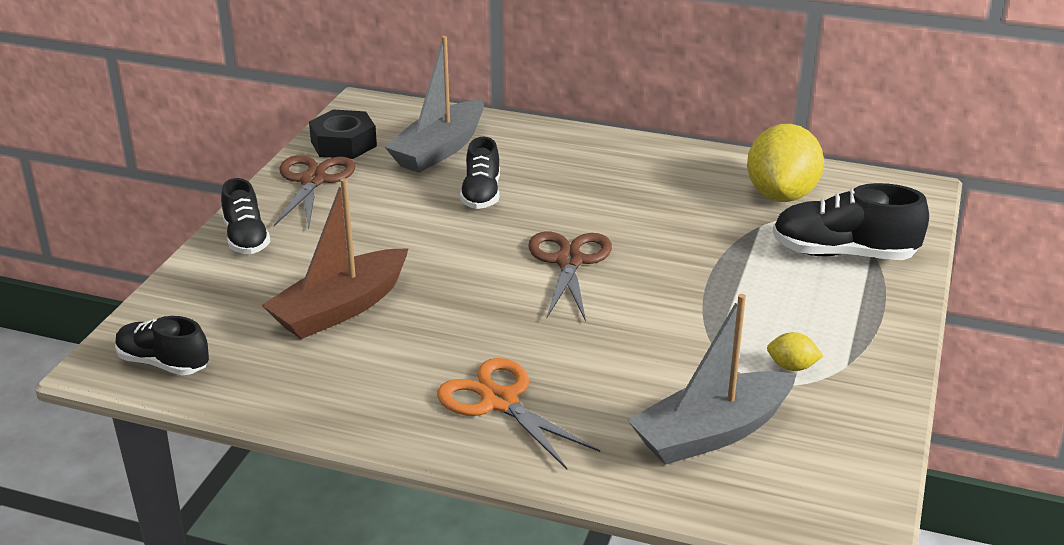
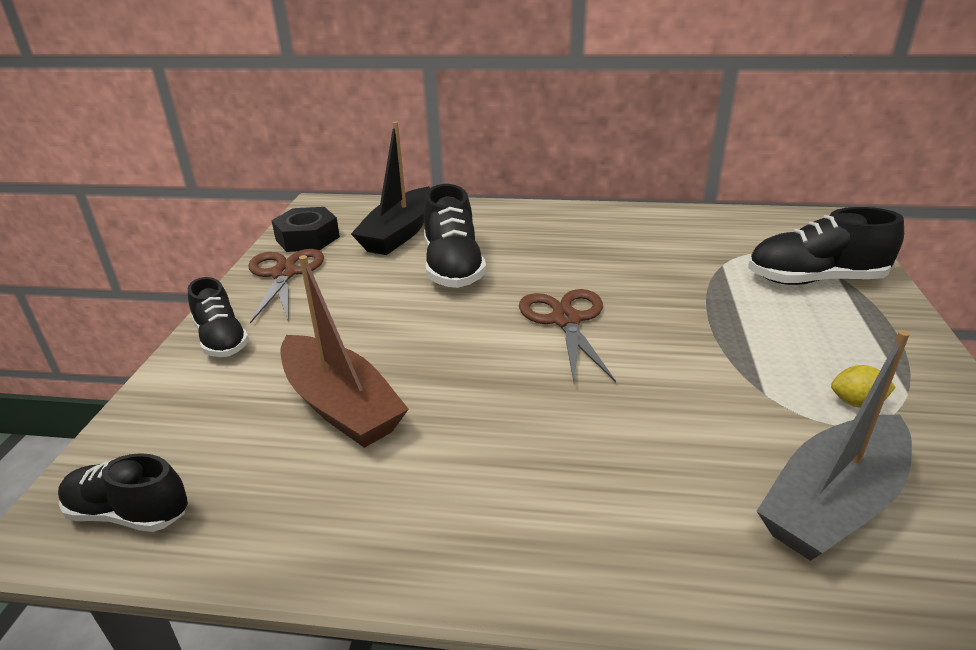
camera: 10 degrees left, 0 degrees up
brown boat [262,178,408,339] -> brown boat turned 75 degrees counterclockwise [281,255,409,448]
grey boat [385,36,484,173] -> black boat [351,121,430,255]
orange scissors [437,358,600,470] -> none
black shoe [460,137,500,209] -> black shoe [424,184,486,288], size x1.53
yellow lemon [747,124,824,202] -> none

